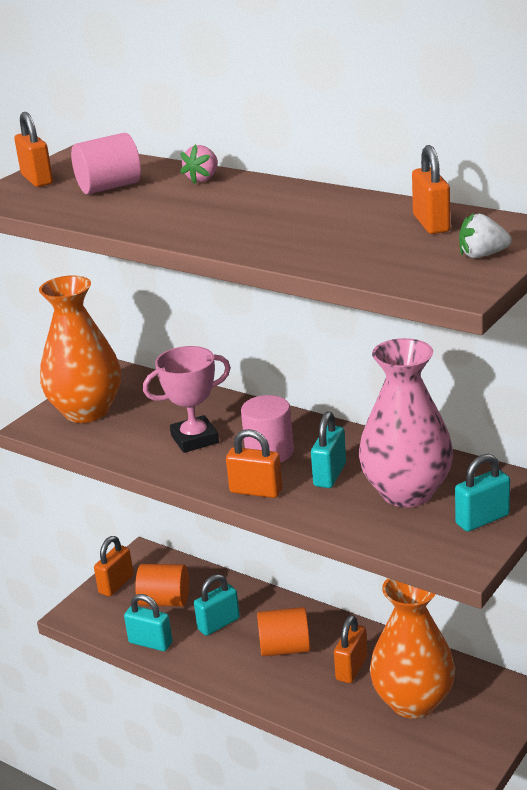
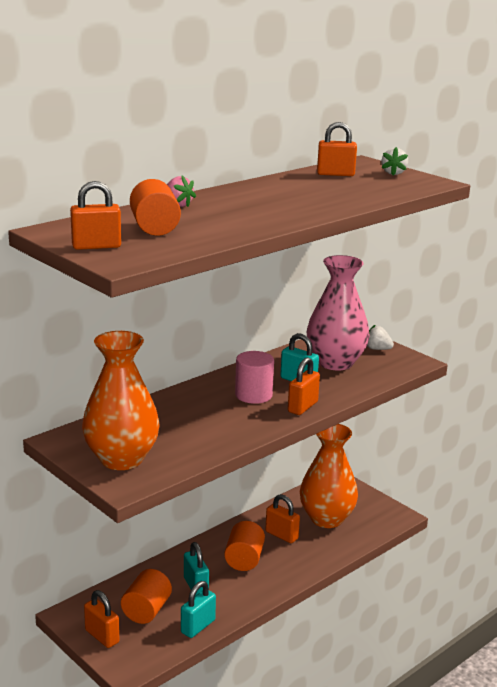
camera: 80 degrees left, 5 degrees down
pink cylinder [71,133,141,194] -> orange cylinder [130,179,181,236]
pink trophy [143,346,231,453] -> none
turquoise padlock [455,454,510,532] -> white strawberry [367,325,394,350]

